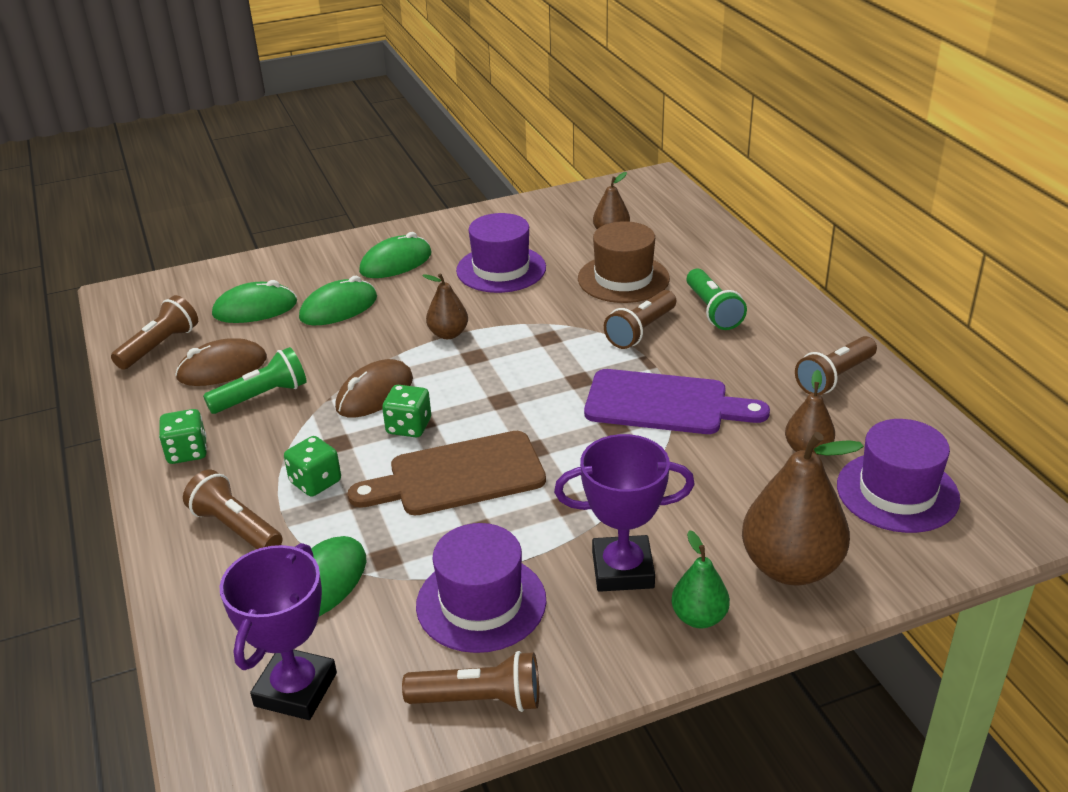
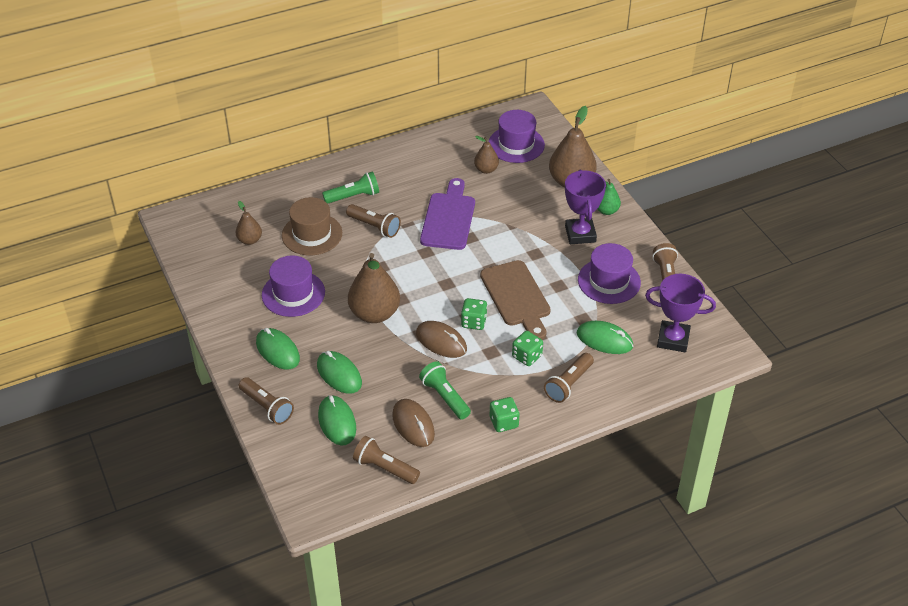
camera: 95 degrees left, 10 degrees up
brown pear [422,273,468,339] -> brown pear [348,253,400,323], size x1.89
brown flashlight [795,336,877,395] -> brown flashlight moved to [239,377,294,425]

